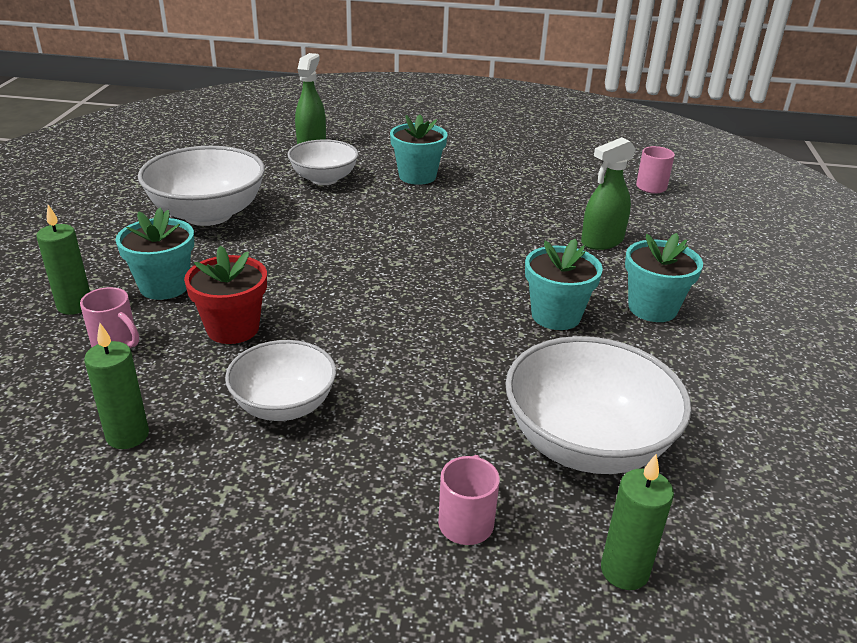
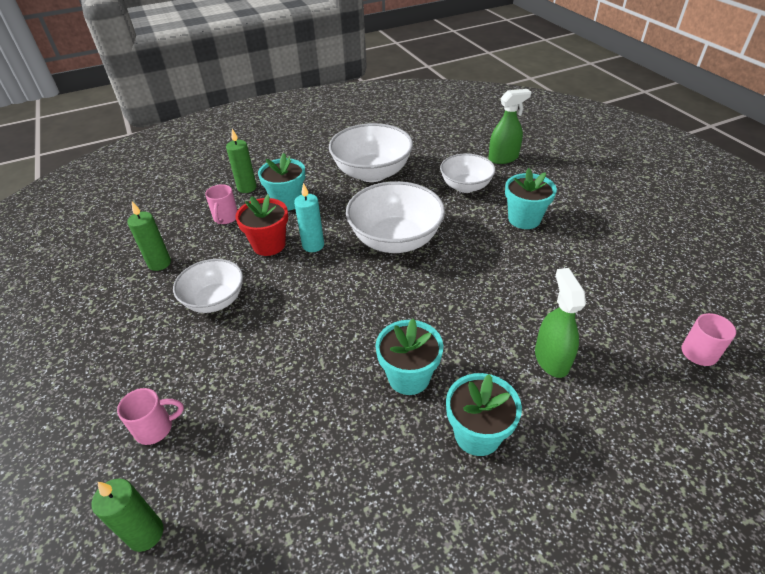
camera: 60 degrees right, 10 degrees up
white bowl [505,336,692,474] -> white bowl moved to [346,181,445,253]
green spray bottle [581,137,636,250] -> green spray bottle turned 60 degrees clockwise [535,268,586,378]
none -> turquoise candle [294,183,324,252]

